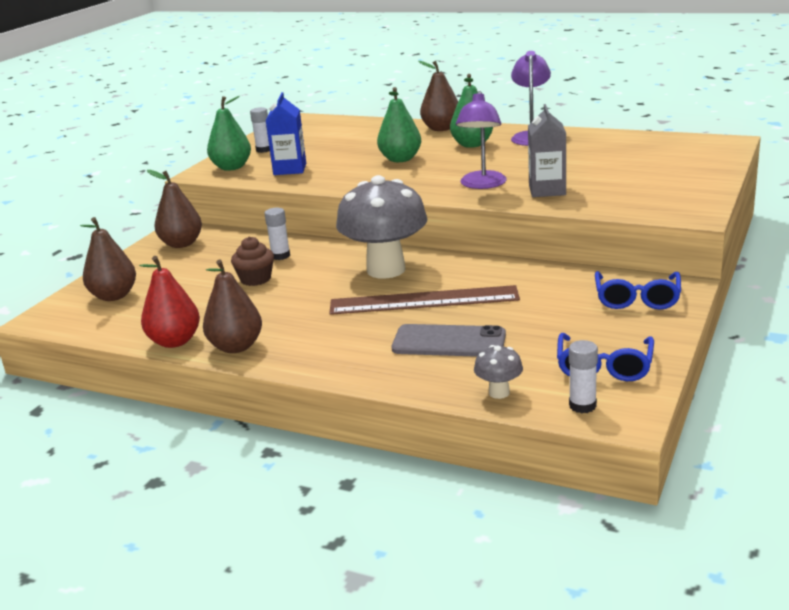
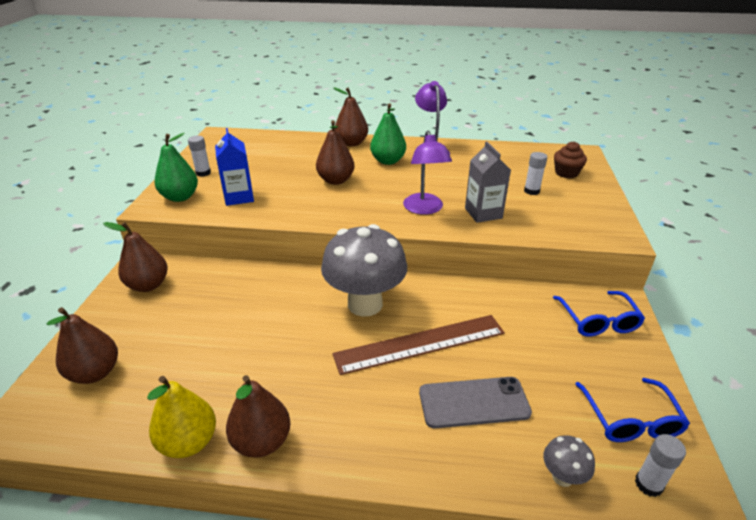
camera: 20 degrees left, 10 degrees up
red pear [139,256,200,348] -> yellow pear [147,376,216,458]
brown cupcake [231,236,274,286] -> brown cupcake moved to [554,142,587,178]
white glue stick [265,208,290,260] -> white glue stick moved to [524,152,548,195]
green pear [377,87,421,162] -> brown pear [316,120,355,185]

